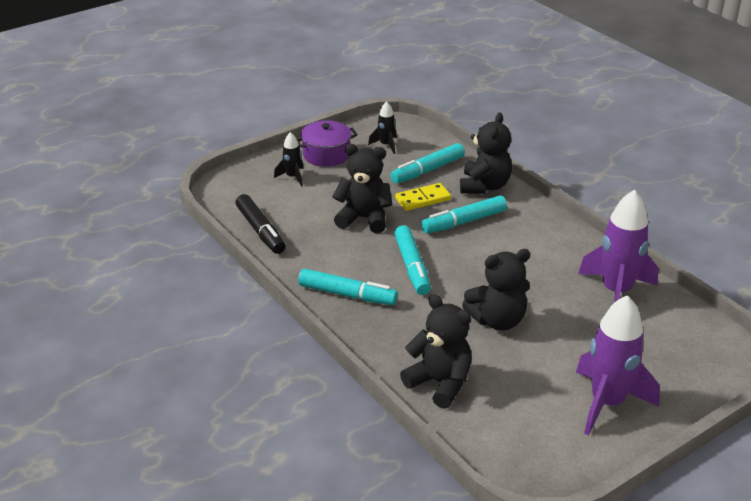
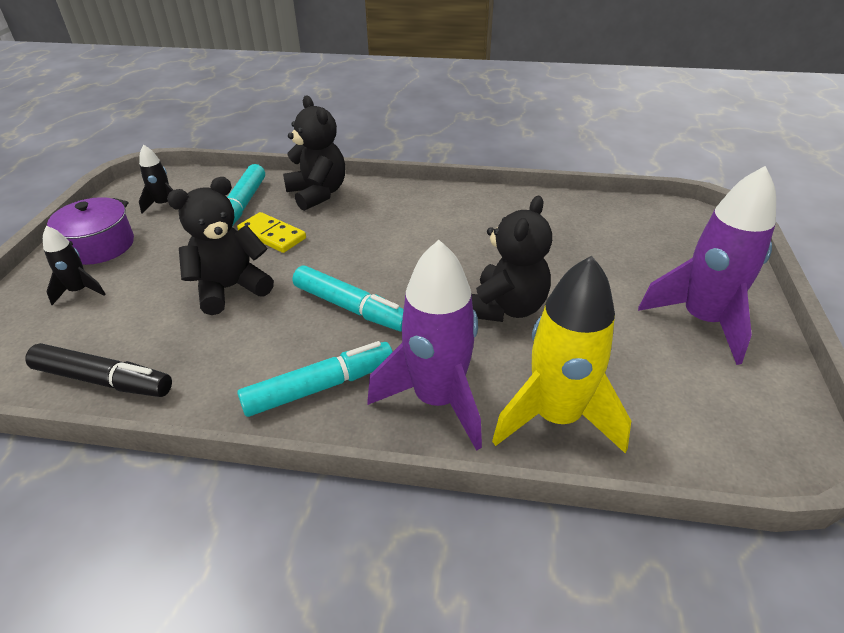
camera: 45 degrees left, 5 degrees up
yellow domino [395,183,451,211] -> yellow domino turned 75 degrees counterclockwise [237,212,306,253]
black teddy bear [400,294,472,409] -> yellow rocket [492,256,631,453]
turquoise marker [421,195,507,233] -> none
purple rocket [578,190,659,303] -> purple rocket moved to [367,240,482,451]

